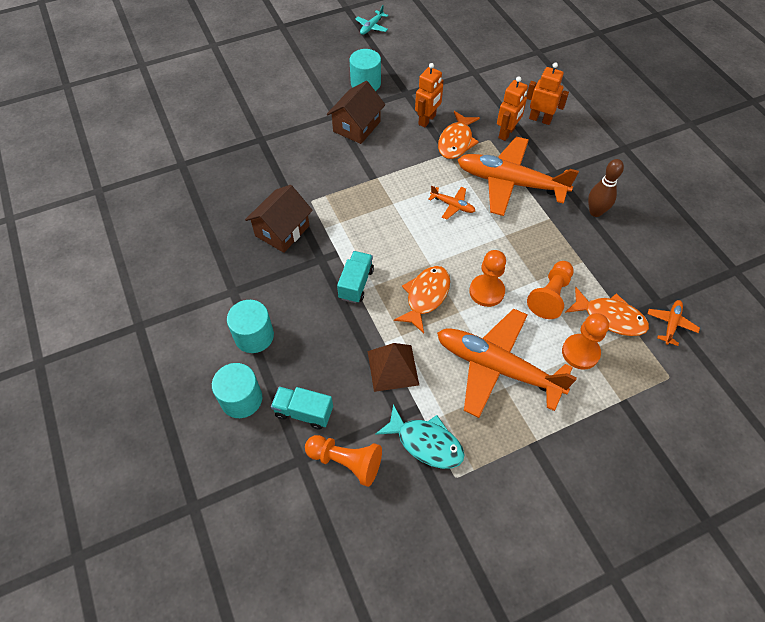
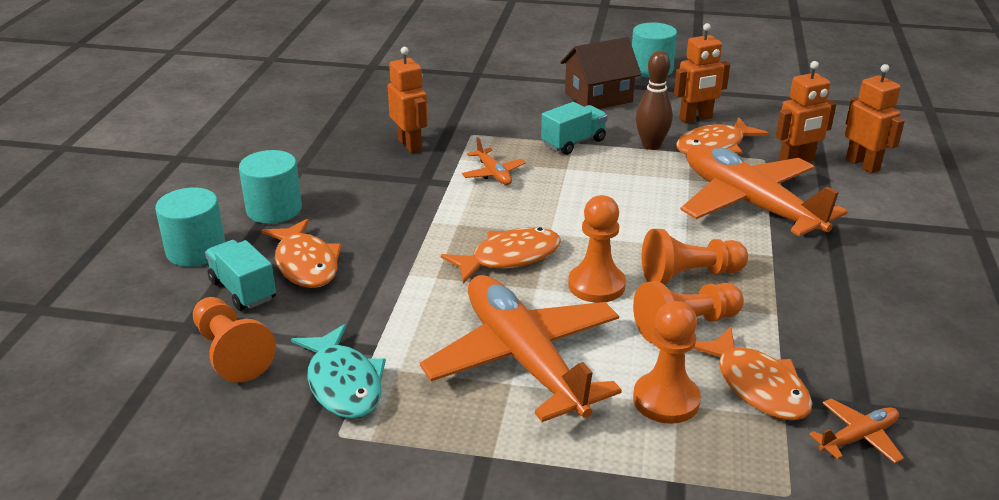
camera: 35 degrees right, 25 degrees down
brown house [245,185,313,253] -> orange robot [387,47,428,153]
turquoise truck [337,251,374,303] -> turquoise truck moved to [541,102,608,155]
turquoise plane [355,5,389,35] -> none
brown pyramid [368,343,419,392] -> none
orange plane [428,186,475,220] -> orange plane moved to [462,137,526,185]
brown bowling pin [588,159,624,217] -> brown bowling pin moved to [636,51,673,150]
none -> orange fish [261,218,342,288]
none -> orange pawn [642,229,748,285]

